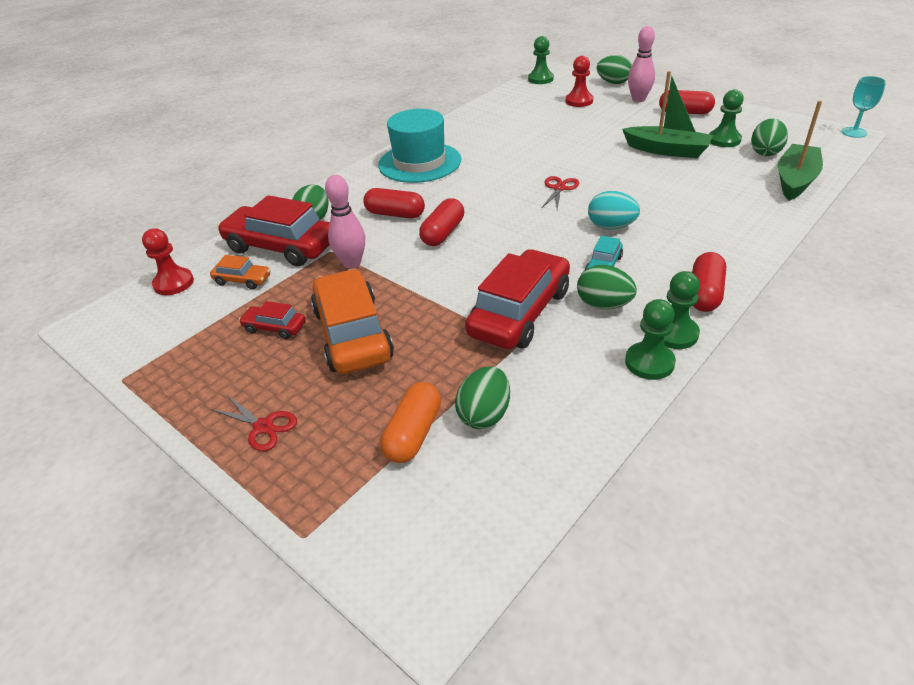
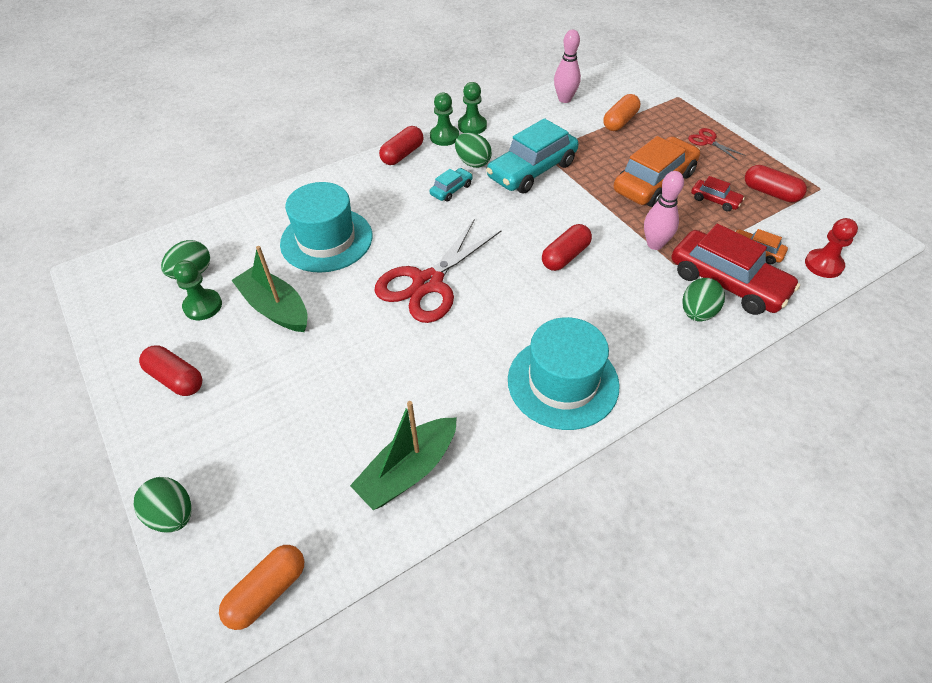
camera: 165 degrees left, 10 degrees up
orange car [311,269,394,374] -> orange car turned 135 degrees counterclockwise [614,136,700,207]
red capsule [363,188,425,218] -> red capsule moved to [745,165,807,202]
green egg [455,366,510,429] -> none
red car [465,249,570,349] -> turquoise car [486,118,579,194]
green pawn [528,36,554,84] -> orange capsule [219,545,304,630]
red scissors [542,176,579,209] -> red scissors [374,219,502,323], size x2.19
red pawn [565,56,593,107] -> none
turquoise egg [588,191,640,230] -> none
pink bowling pin [628,26,655,102] -> pink bowling pin moved to [554,30,581,103]
green boat [778,100,823,201] -> green boat moved to [350,401,457,510]
turquoise goblet [841,76,886,138] -> none
none -> turquoise hat [280,182,373,273]

